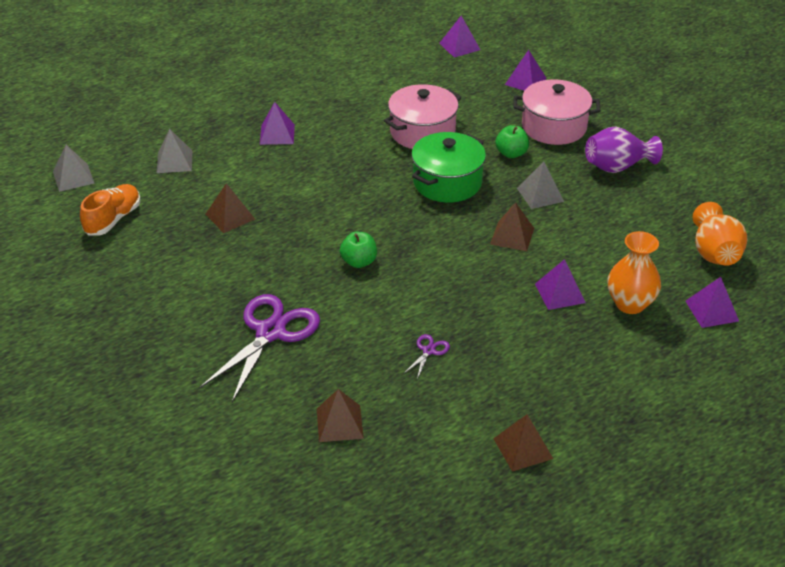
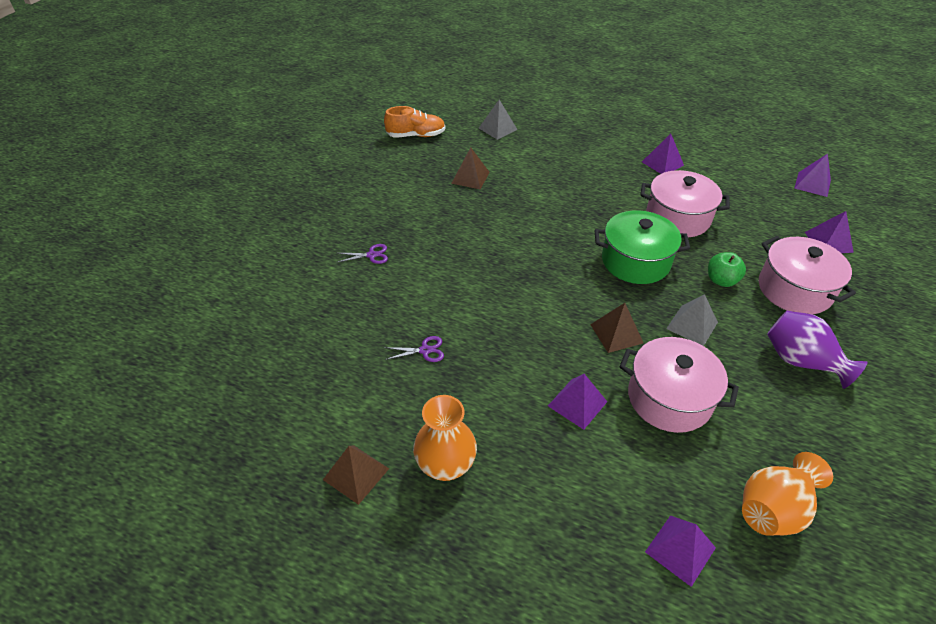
camera: 55 degrees right, 5 degrees up
grey pyramid [53,145,95,192] -> none
purple scissors [200,294,320,402] -> purple scissors [336,244,388,264], size x0.42
purple pyramid [260,102,295,145] -> purple pyramid moved to [642,134,684,174]
brown pyramid [317,389,364,442] -> none
green apple [340,232,377,268] -> none
orange vase [607,231,661,314] -> orange vase moved to [413,395,477,481]
none -> pink pot [620,337,739,433]

